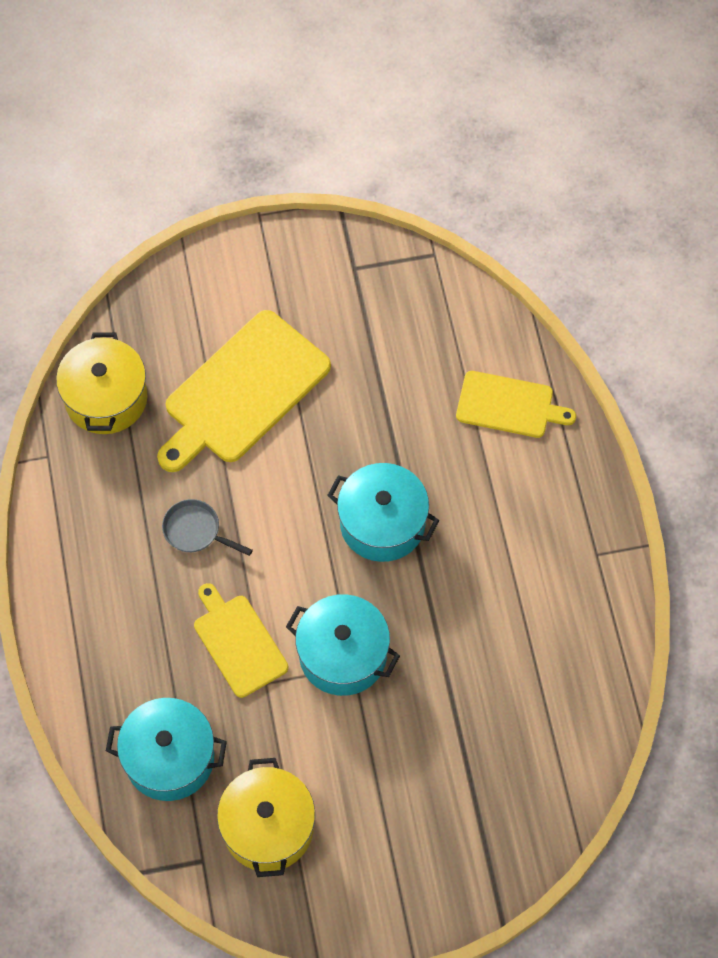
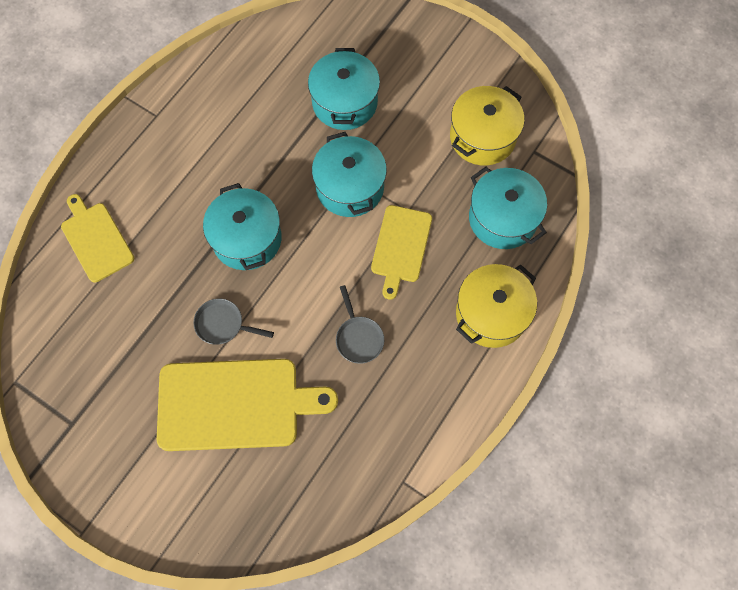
camera: 135 degrees left, 5 degrees up
yellow pot [56,332,147,434] -> yellow pot moved to [456,264,537,348]
none -> grey pan [193,298,274,345]
none -> turquoise pot [308,48,380,130]

